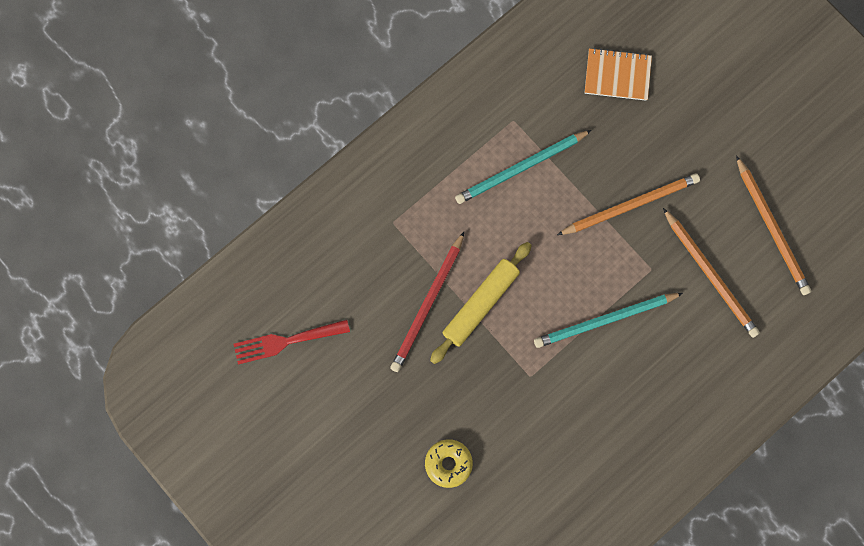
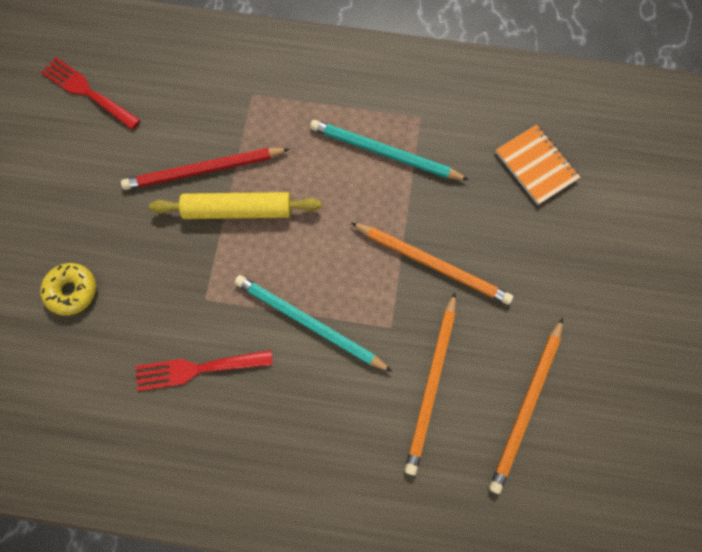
camera: 50 degrees right, 5 degrees down
none -> red fork [136,350,273,391]

